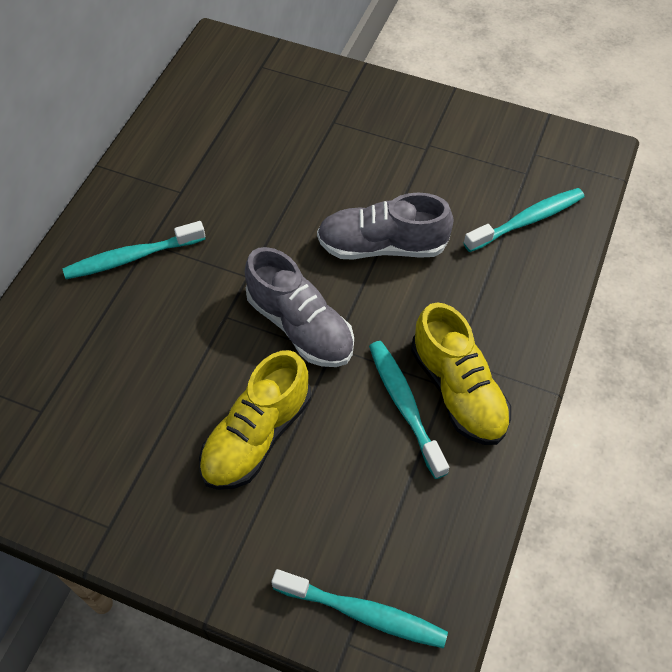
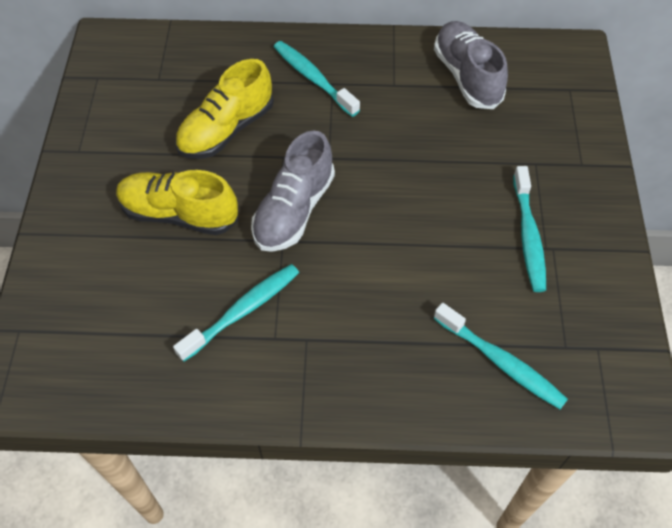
camera: 70 degrees right, 0 degrees up
turquoise toothbrush [271,569,448,648] -> turquoise toothbrush moved to [513,166,546,292]
grey shoe [317,193,454,260] -> grey shoe moved to [434,21,508,109]
yellow shoe [411,302,511,445] -> yellow shoe moved to [175,59,274,159]

